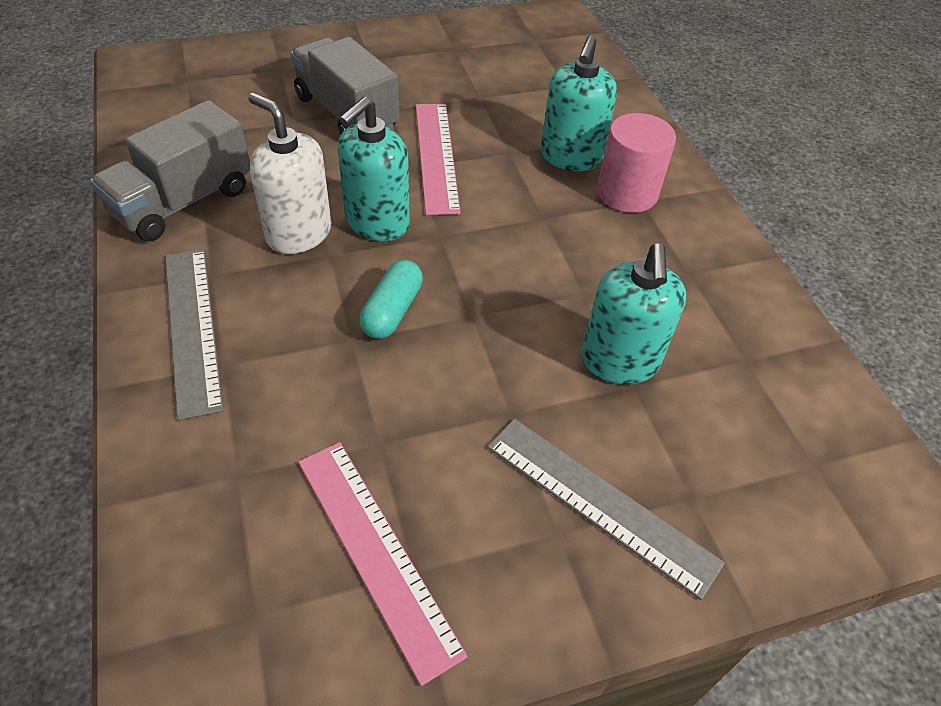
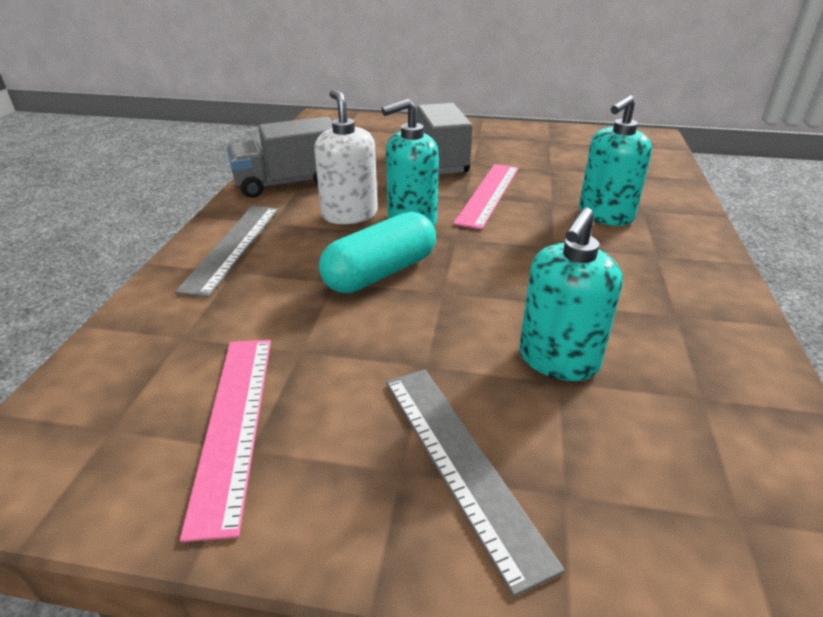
camera: 30 degrees right, 15 degrees down
turquoise capsule [359,260,423,339] -> turquoise capsule [319,212,436,293], size x1.57
pink cylinder [597,113,676,213] -> none

